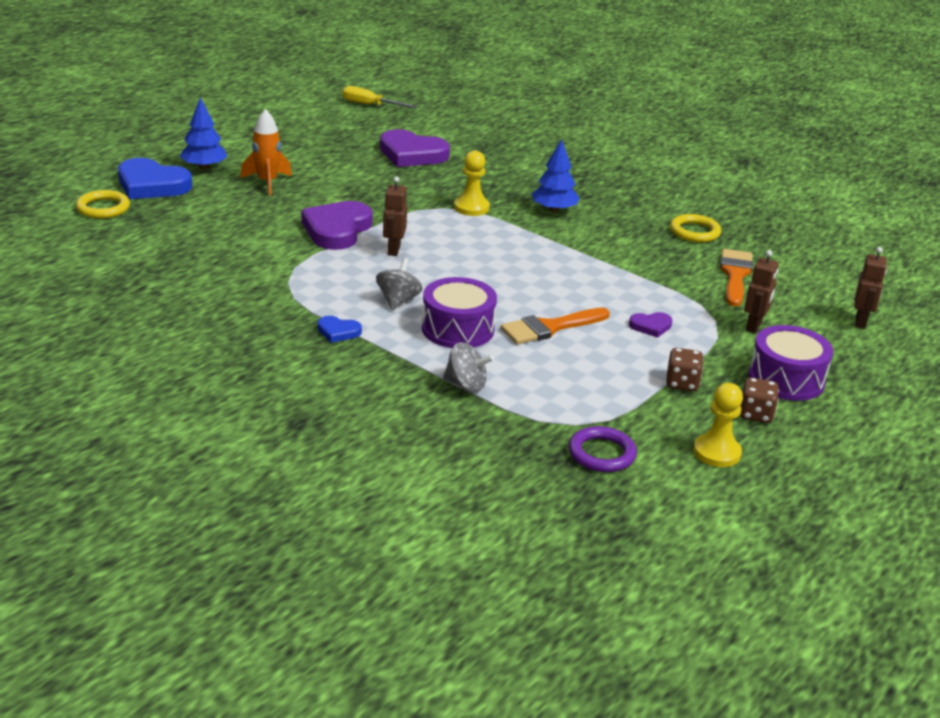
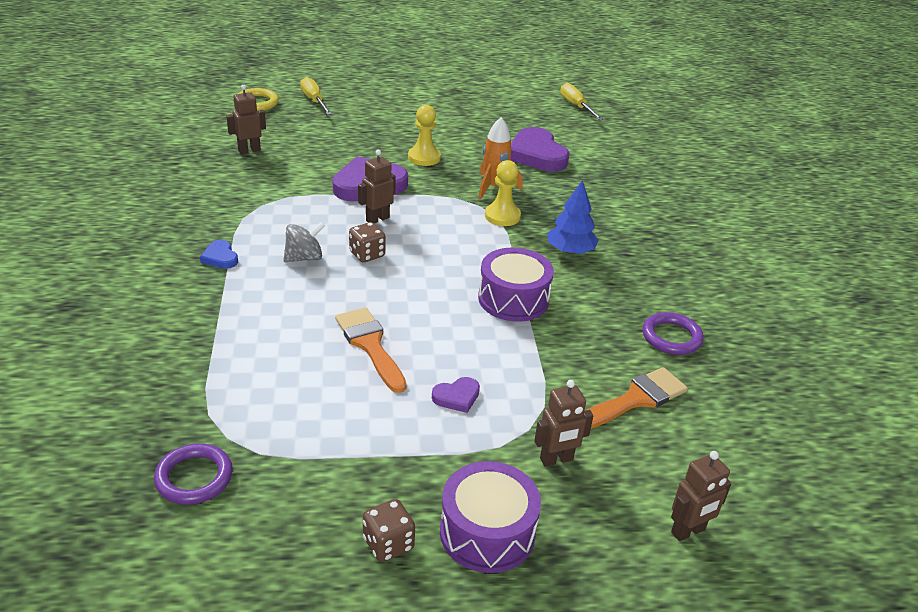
camera: 45 degrees right, 5 degrees up
blue heart [118,158,192,199] -> yellow screwdriver [300,77,332,115]
blue tree [180,97,228,170] -> none
orange rocket [240,109,292,196] -> orange rocket moved to [478,117,523,200]
purple drum [422,277,497,348] -> purple drum moved to [478,248,554,322]
grey spinning top [443,342,494,392] -> none
orange brush [501,308,610,344] -> orange brush turned 45 degrees clockwise [335,307,407,393]
purple heart [629,312,672,338] -> purple heart turned 60 degrees counterclockwise [432,377,480,413]
brown dice [666,348,704,391] -> brown dice moved to [349,222,386,262]
yellow ring [670,214,721,242] -> purple ring [643,312,704,355]
yellow pawn [693,383,743,467] -> yellow pawn moved to [408,105,441,166]
none -> brown robot [226,85,266,154]

